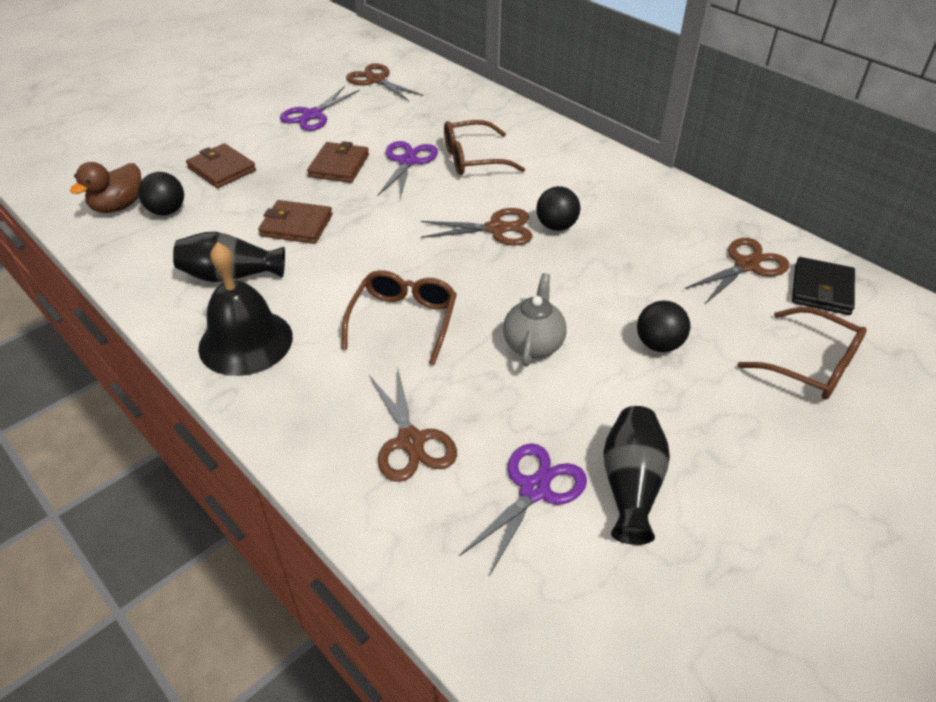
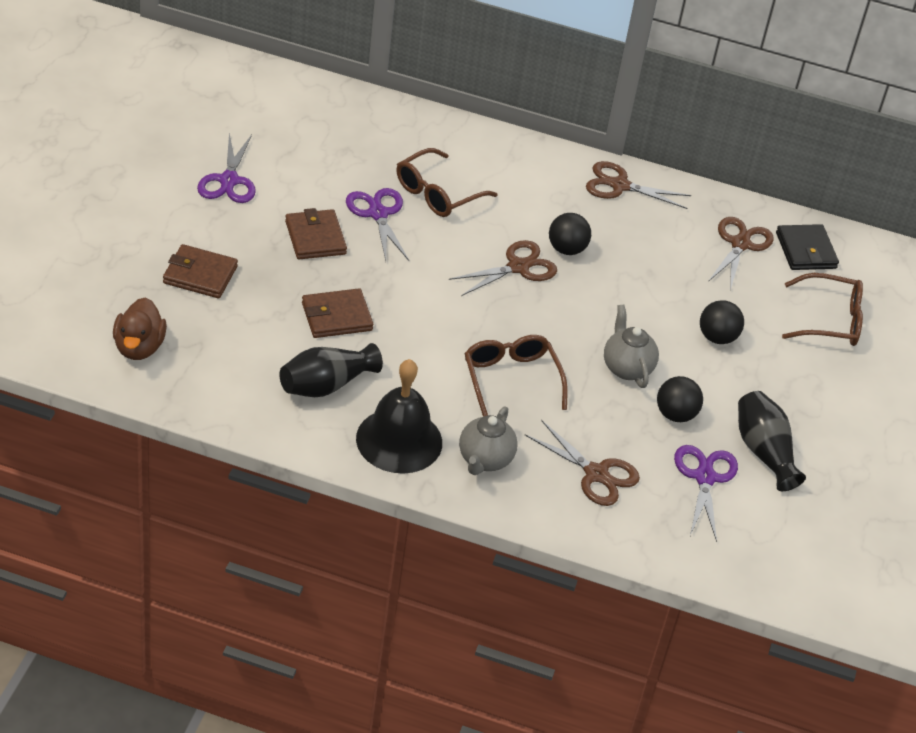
camera: 35 degrees left, 0 degrees up
black ball [138,172,184,215] -> black ball moved to [657,376,703,422]
brown scissors [346,63,424,101] -> brown scissors moved to [586,161,691,209]
none -> grey teapot [459,406,518,475]

